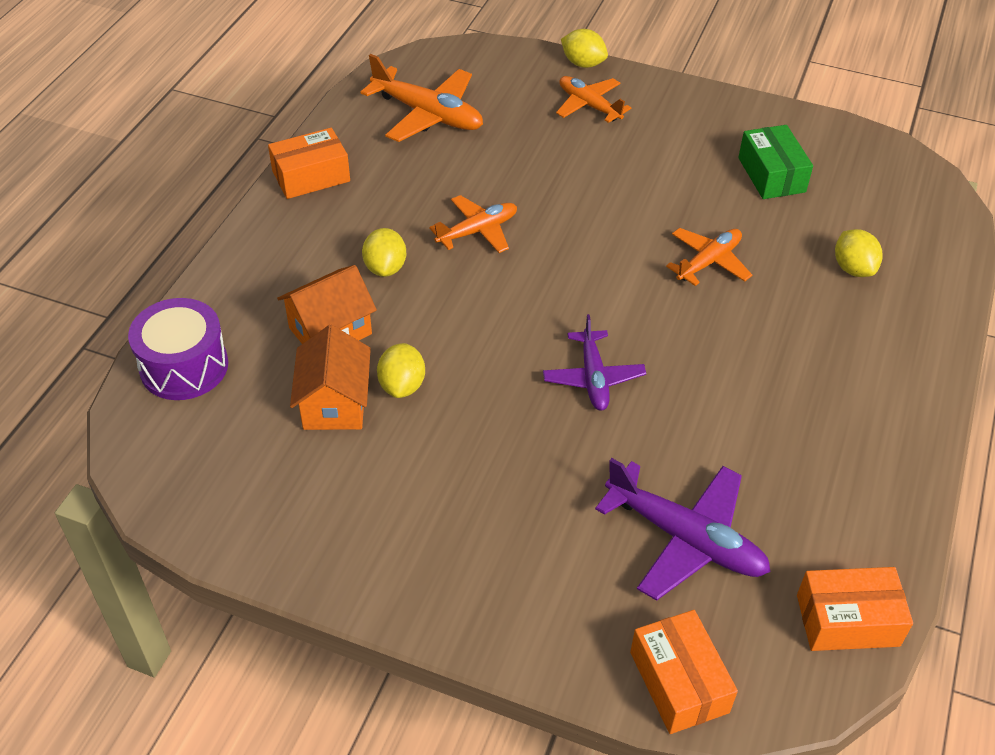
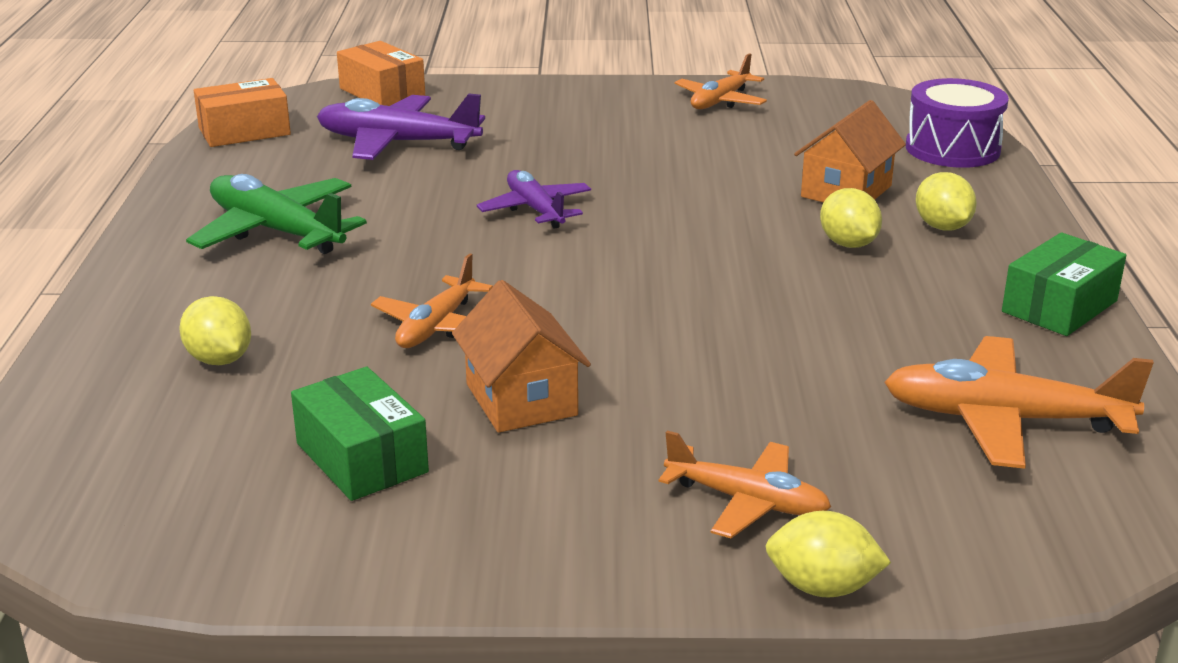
camera: 160 degrees right, 20 degrees down
orange box [268,128,350,199] -> green box [1002,233,1126,336]
orange house [290,325,371,430] -> orange house moved to [452,280,591,433]
yellow lemon [377,343,425,398] -> yellow lemon moved to [916,172,977,231]
orange plane [429,195,517,253] -> orange plane moved to [675,53,767,109]
none -> green plane [186,174,367,254]

